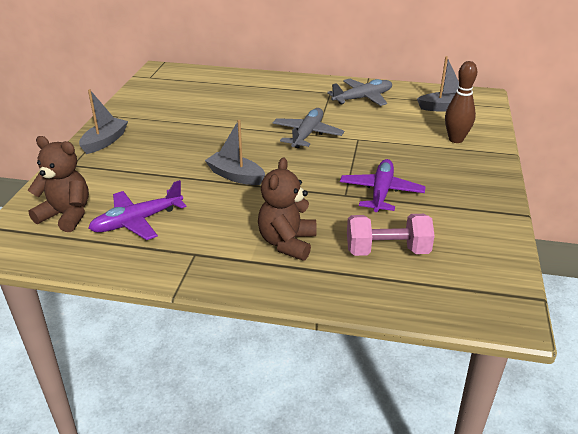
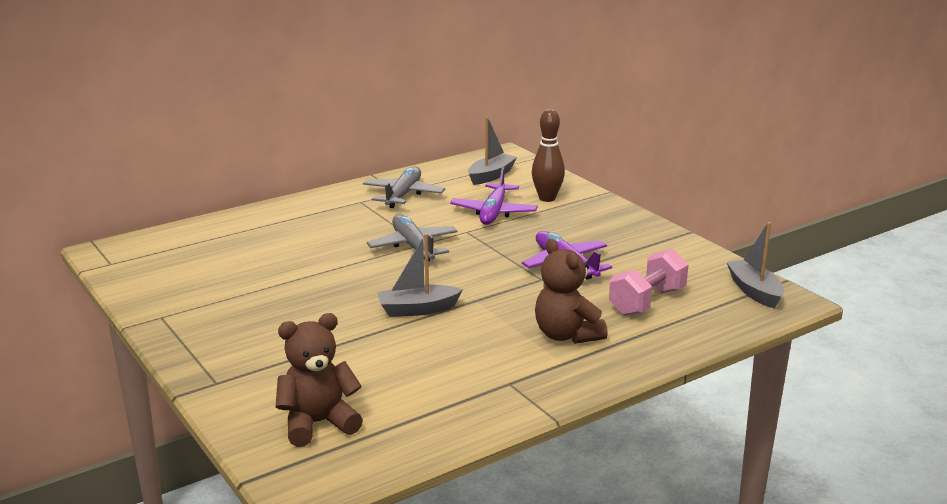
camera: 45 degrees left, 10 degrees down
grey boat [79,89,128,154] -> grey boat moved to [727,222,784,309]
purple plane [88,180,187,240] -> purple plane moved to [450,167,538,225]

